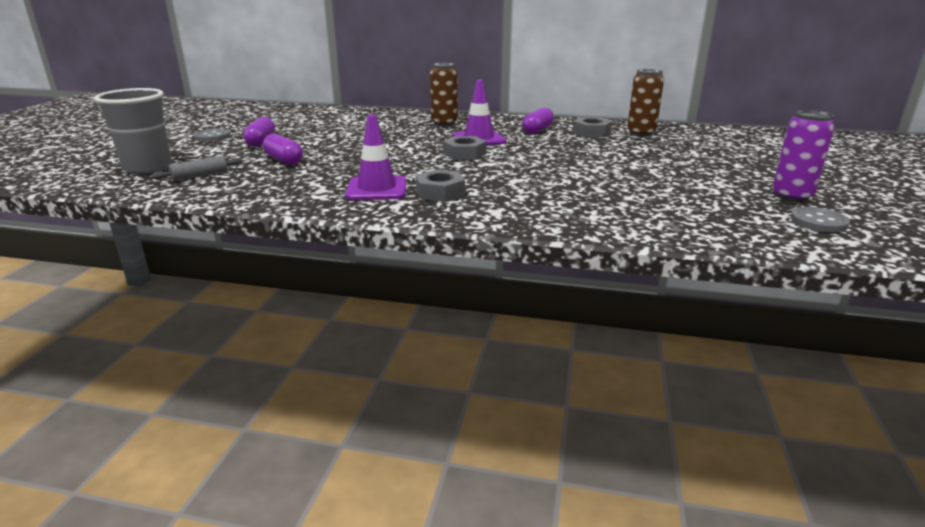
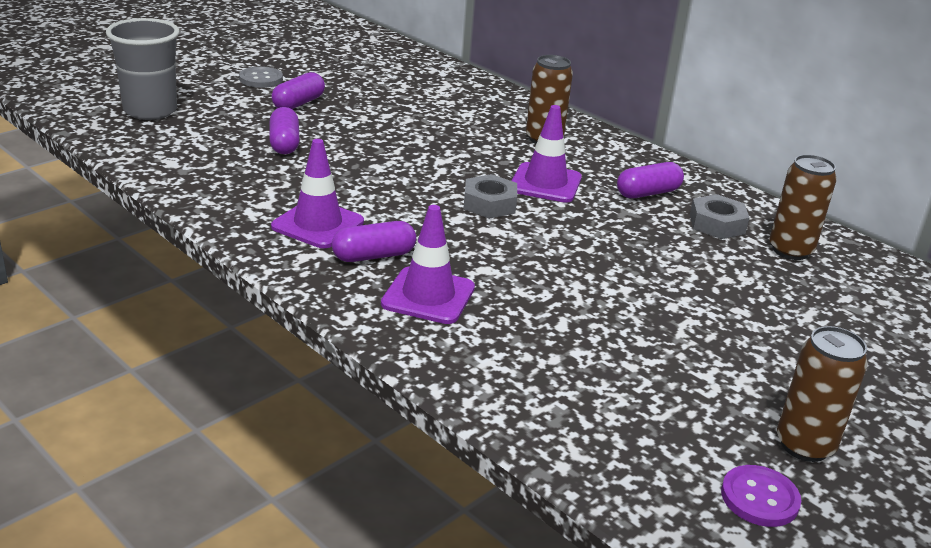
camera: 30 degrees right, 5 degrees up
grey rolling pin [151,156,242,181] -> none
grey nut [416,170,465,202] -> purple capsule [332,221,416,262]
purple can [772,110,835,202] -> brown can [777,326,868,462]
grey button [791,207,850,232] -> purple button [721,465,801,527]
none -> purple traffic cone [381,205,475,324]

